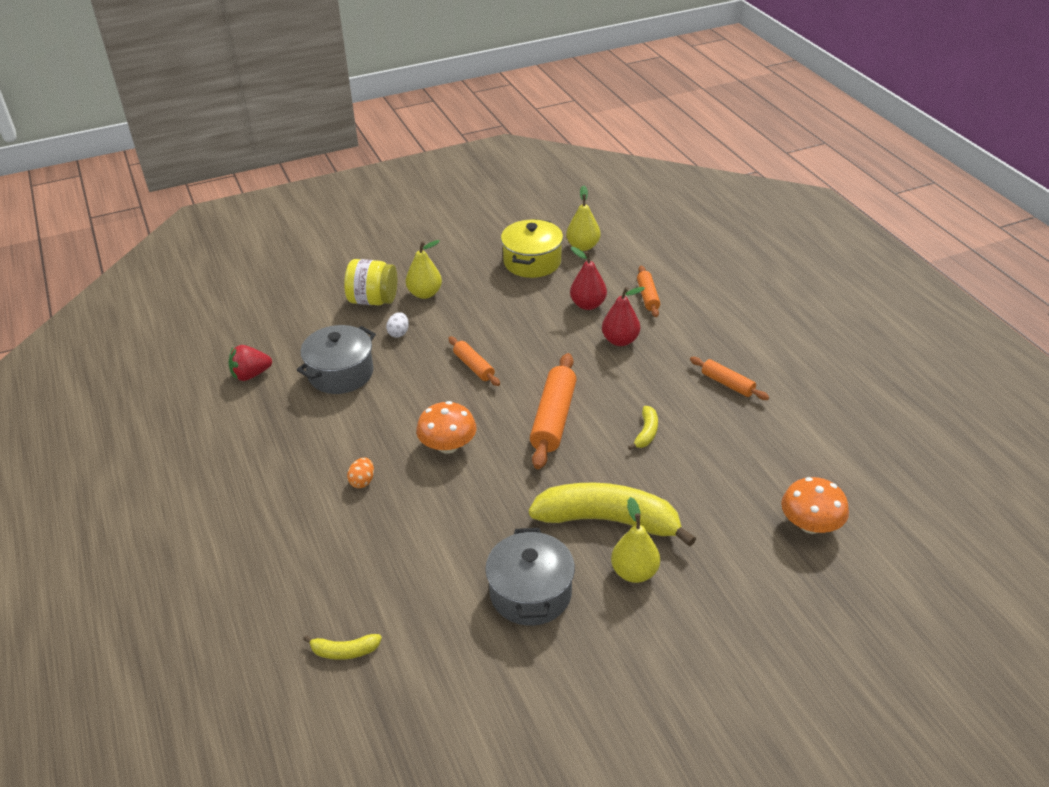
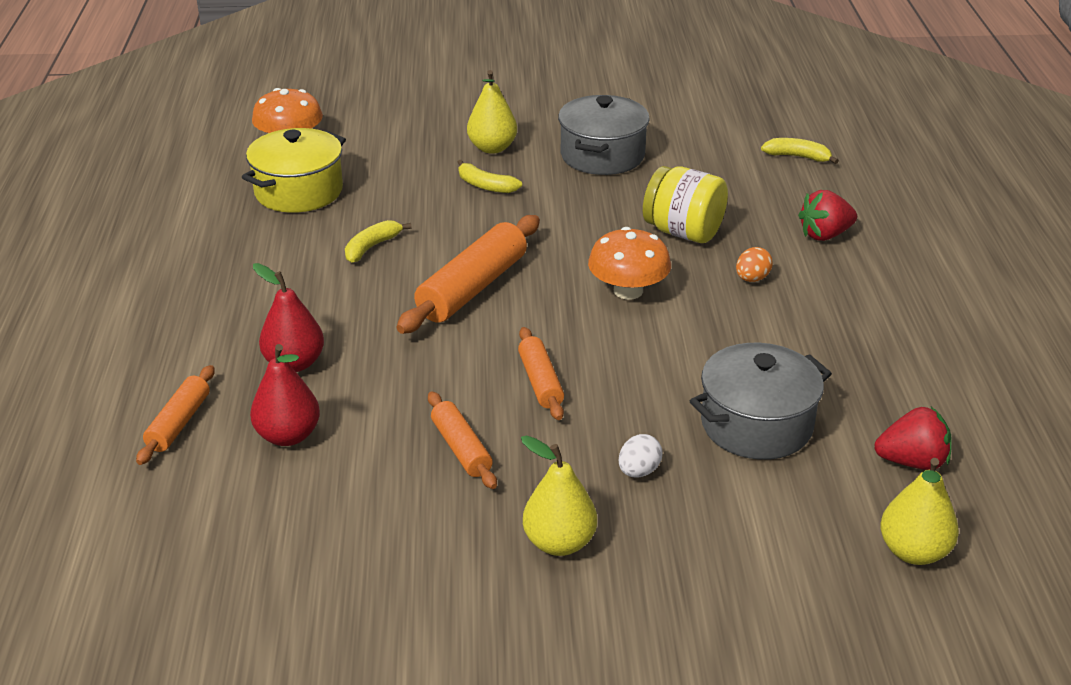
camera: 160 degrees left, 5 degrees down
yellow jar [344,259,397,305] -> yellow jar moved to [643,166,728,243]
yellow pot [501,219,563,278] -> yellow pot moved to [242,128,346,213]
yellow banana [529,483,696,547] -> yellow banana [457,160,522,193], size x0.43
yellow pear [566,185,601,251] -> yellow pear moved to [880,458,959,565]
orange rolling pin [690,357,769,400] -> orange rolling pin moved to [428,391,497,489]
none -> red strawberry [798,190,857,241]

